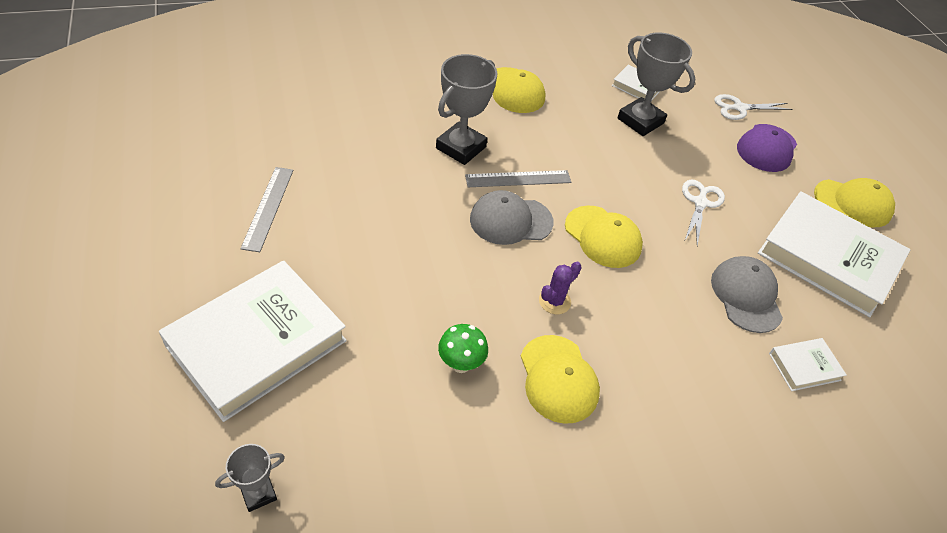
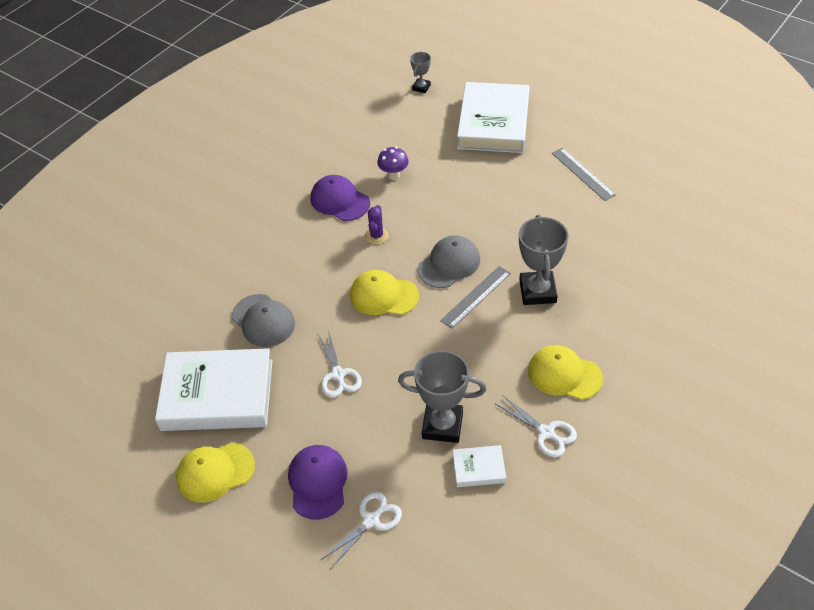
camera: 150 degrees right, 0 degrees up
green mushroom [438,324,488,373] -> purple mushroom [377,147,409,180]
yellow cap [521,335,600,424] -> purple cap [310,175,370,221]
white book [769,338,847,391] -> none
none -> white scissors [496,395,577,457]

